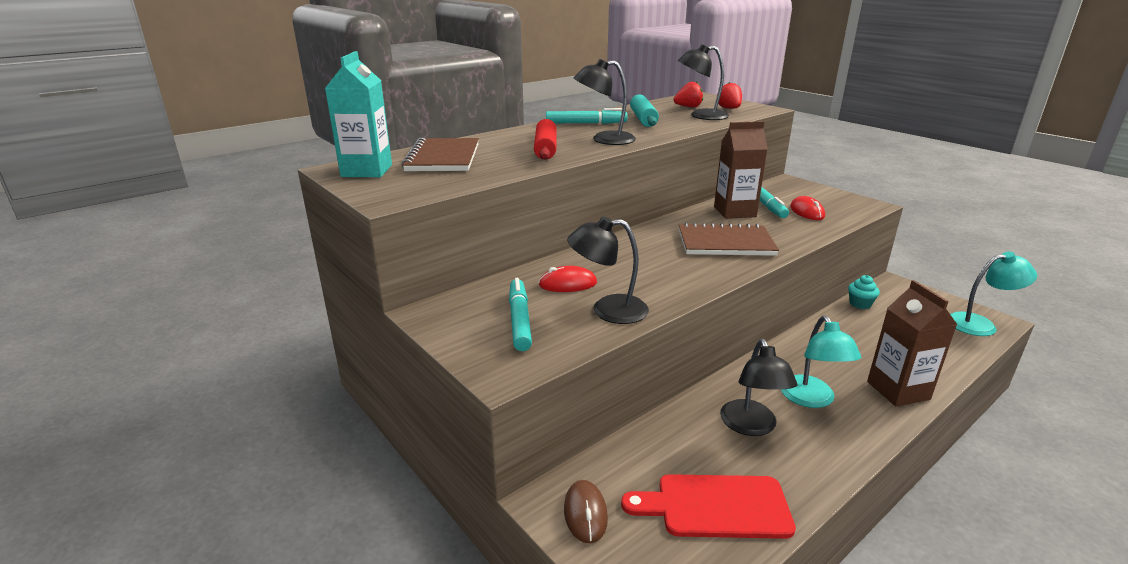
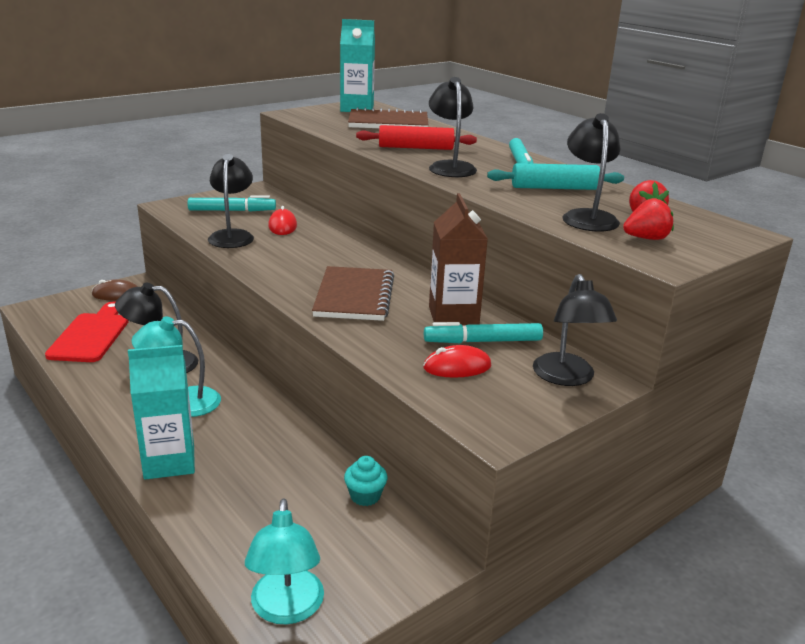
camera: 90 degrees right, 0 degrees up
brown carton [867,280,958,407] -> turquoise carton [128,345,195,479]
none -> black lamp [533,274,617,386]

